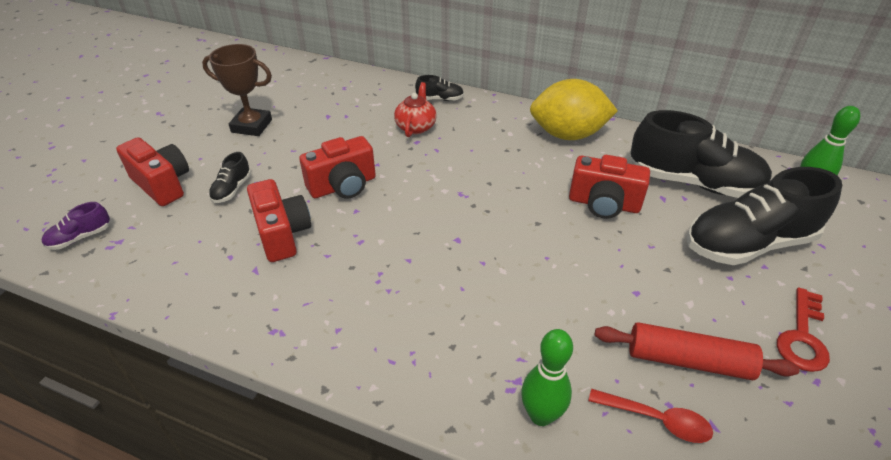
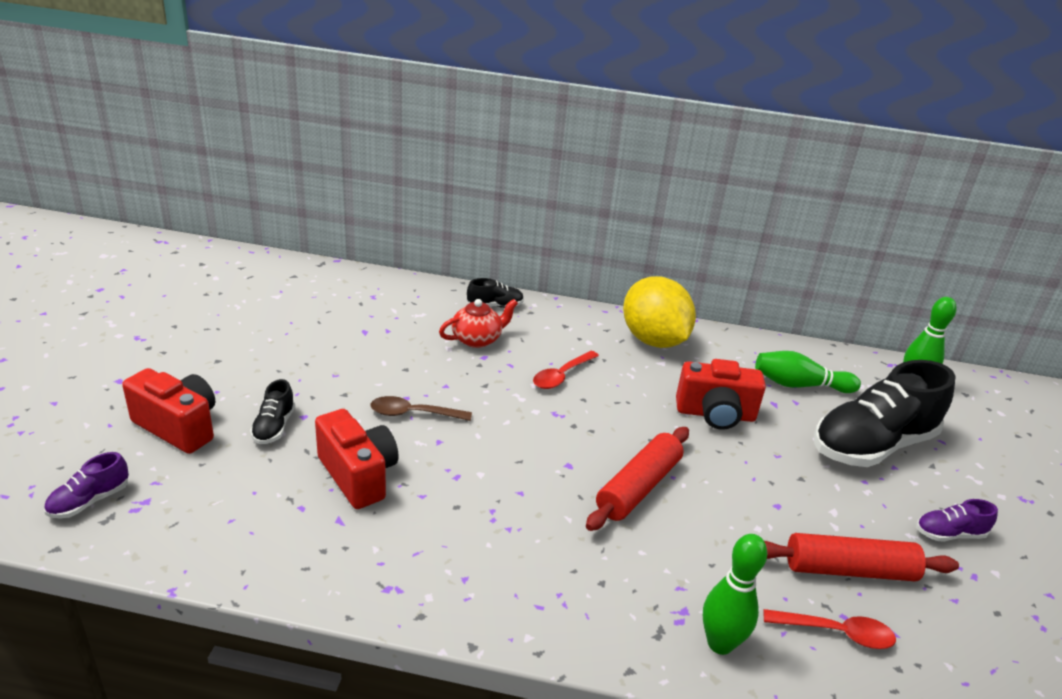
camera: 15 degrees left, 10 degrees down
brown trophy [202,44,272,136] -> none
red camera [299,136,376,199] -> brown spoon [370,396,472,421]
red teapot [394,82,437,137] -> red teapot turned 60 degrees clockwise [439,299,518,348]
yellow lemon [530,79,618,140] -> yellow lemon turned 75 degrees clockwise [623,276,696,348]
black shoe [631,110,772,198] -> green bowling pin [755,351,861,393]
red key [777,288,830,372] -> purple shoe [916,499,998,541]
none -> red spoon [533,351,599,389]
none -> red rolling pin [586,427,689,531]

